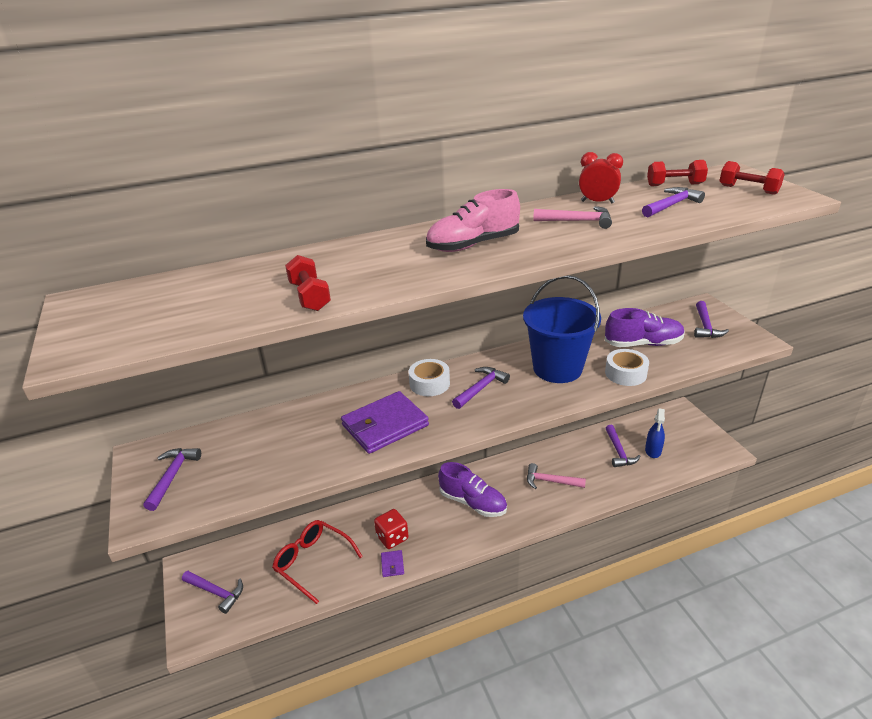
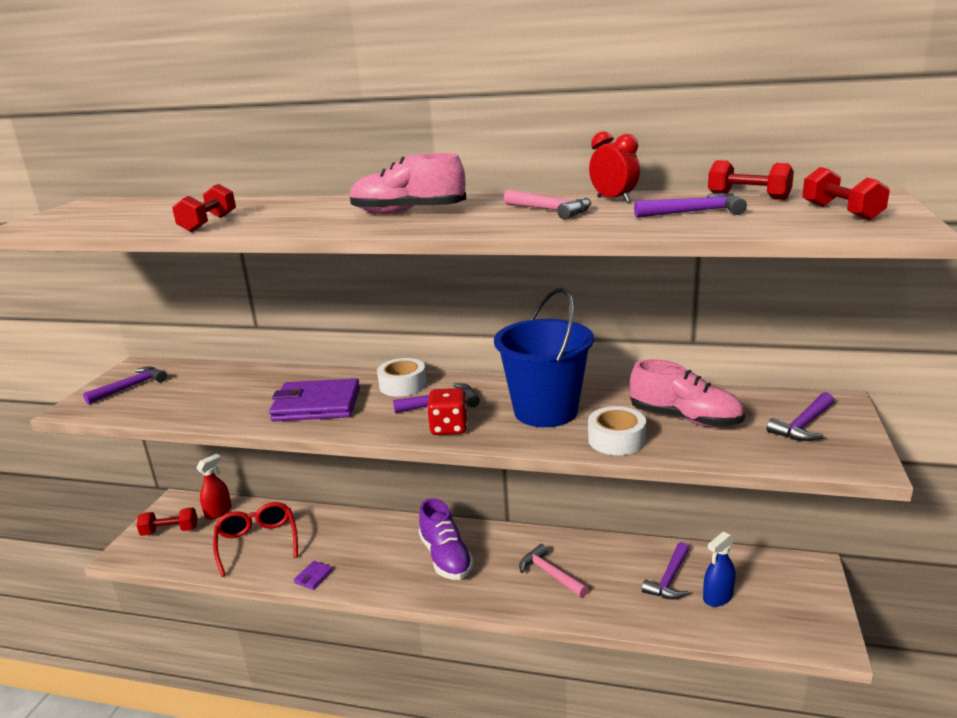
camera: 35 degrees right, 10 degrees down
purple hammer [182,571,243,614] -> red dumbbell [137,507,197,536]
red dice [374,509,408,549] -> red dice moved to [427,388,468,435]
purple shoe [605,308,685,347] -> pink shoe [630,359,745,427]
none -> red spray bottle [197,454,232,520]

